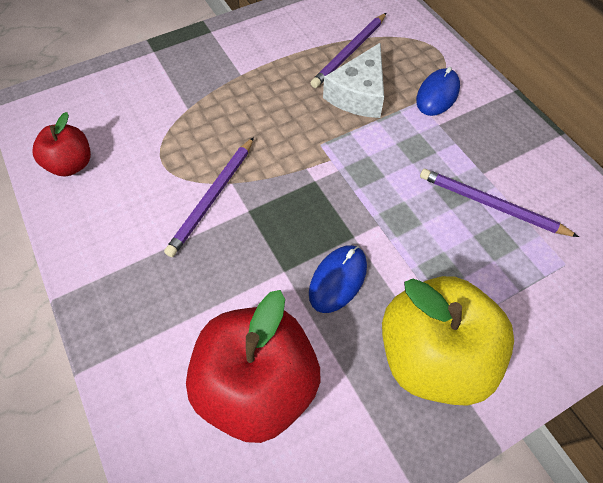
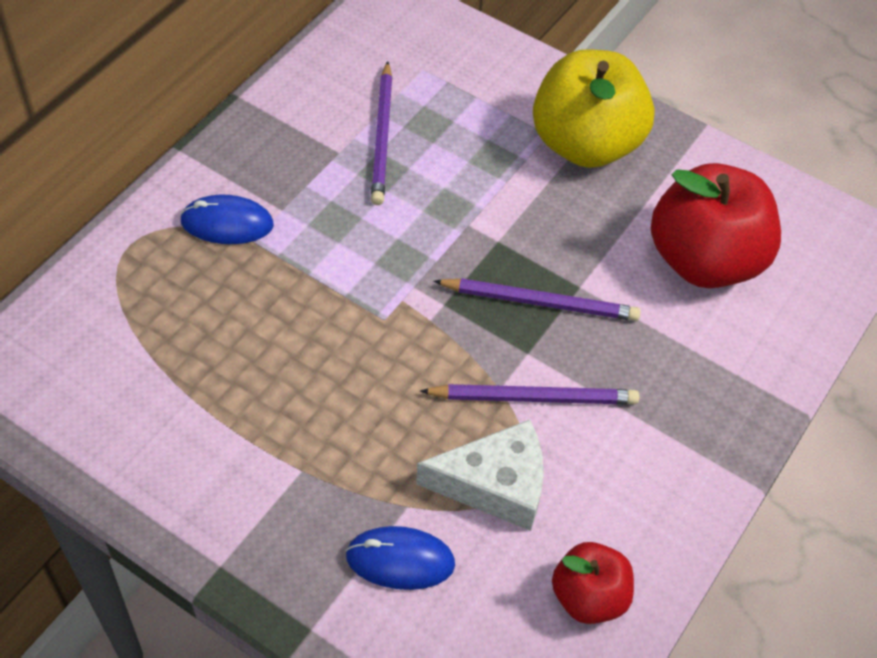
camera: 120 degrees left, 5 degrees down
blue mouse [309,245,367,313] -> blue mouse moved to [345,526,455,590]
purple pencil [311,13,386,88] -> purple pencil moved to [434,278,641,321]
white cheese [323,43,384,118] -> white cheese moved to [416,420,544,531]

